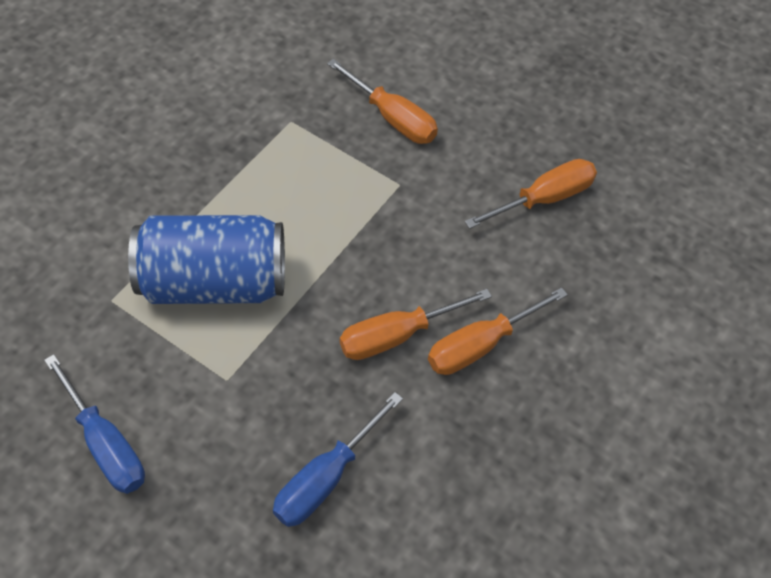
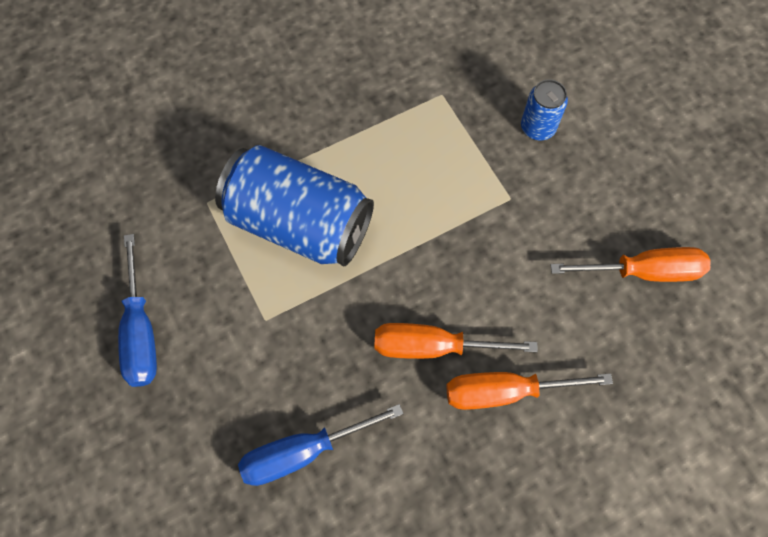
camera: 30 degrees right, 10 degrees up
orange screwdriver [327,59,438,144] -> blue can [521,79,568,140]

